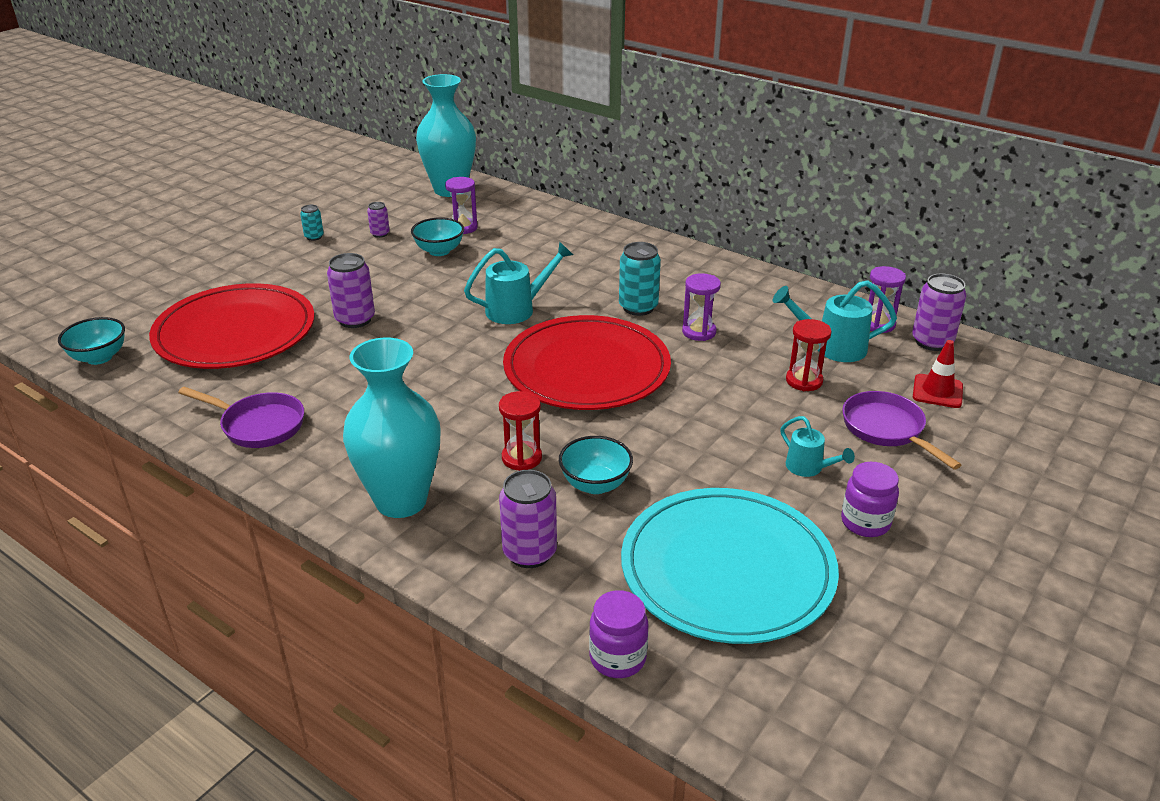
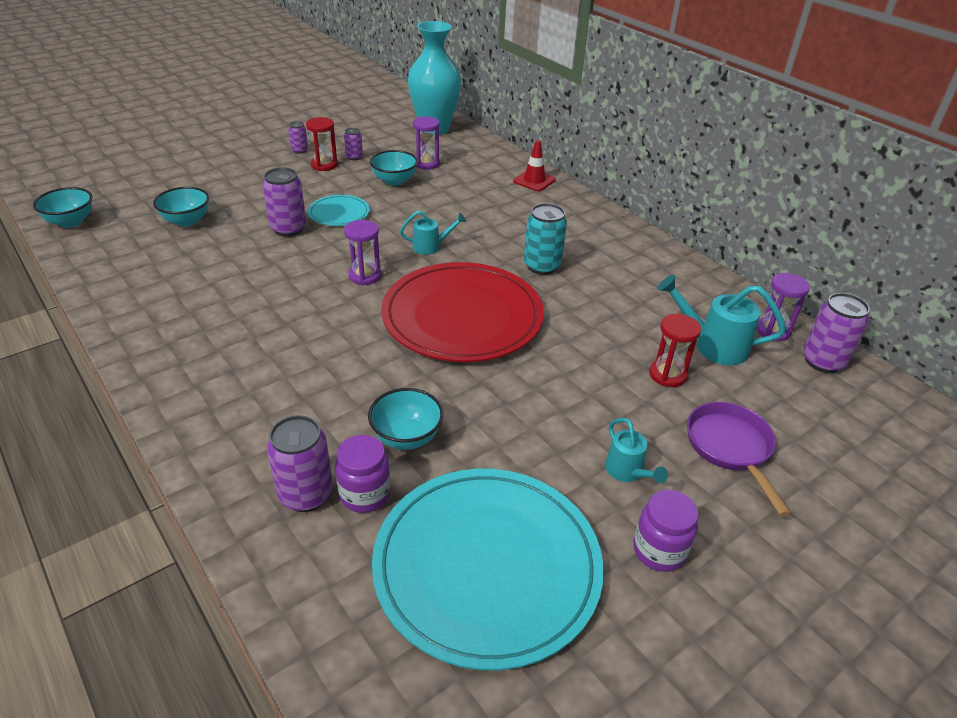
camera: 15 degrees right, 5 degrees up
red plate [149,283,315,369] -> turquoise bowl [153,187,209,227]
purple pan [178,387,304,448] -> none
turquoise can [300,205,324,241] -> purple can [288,121,308,154]
turquoise vase [343,337,441,518] -> none
turquoise watering can [464,241,573,324] -> turquoise watering can [400,210,466,255], size x0.61
red hourglass [499,391,542,471] -> red hourglass moved to [306,117,338,171]
purple jar [589,590,648,678] -> purple jar moved to [335,435,391,513]
purple hourglass [682,273,721,341] -> purple hourglass moved to [344,220,381,285]
red traffic cone [913,340,963,408] -> red traffic cone moved to [513,140,556,191]
none -> turquoise plate [308,195,370,226]

